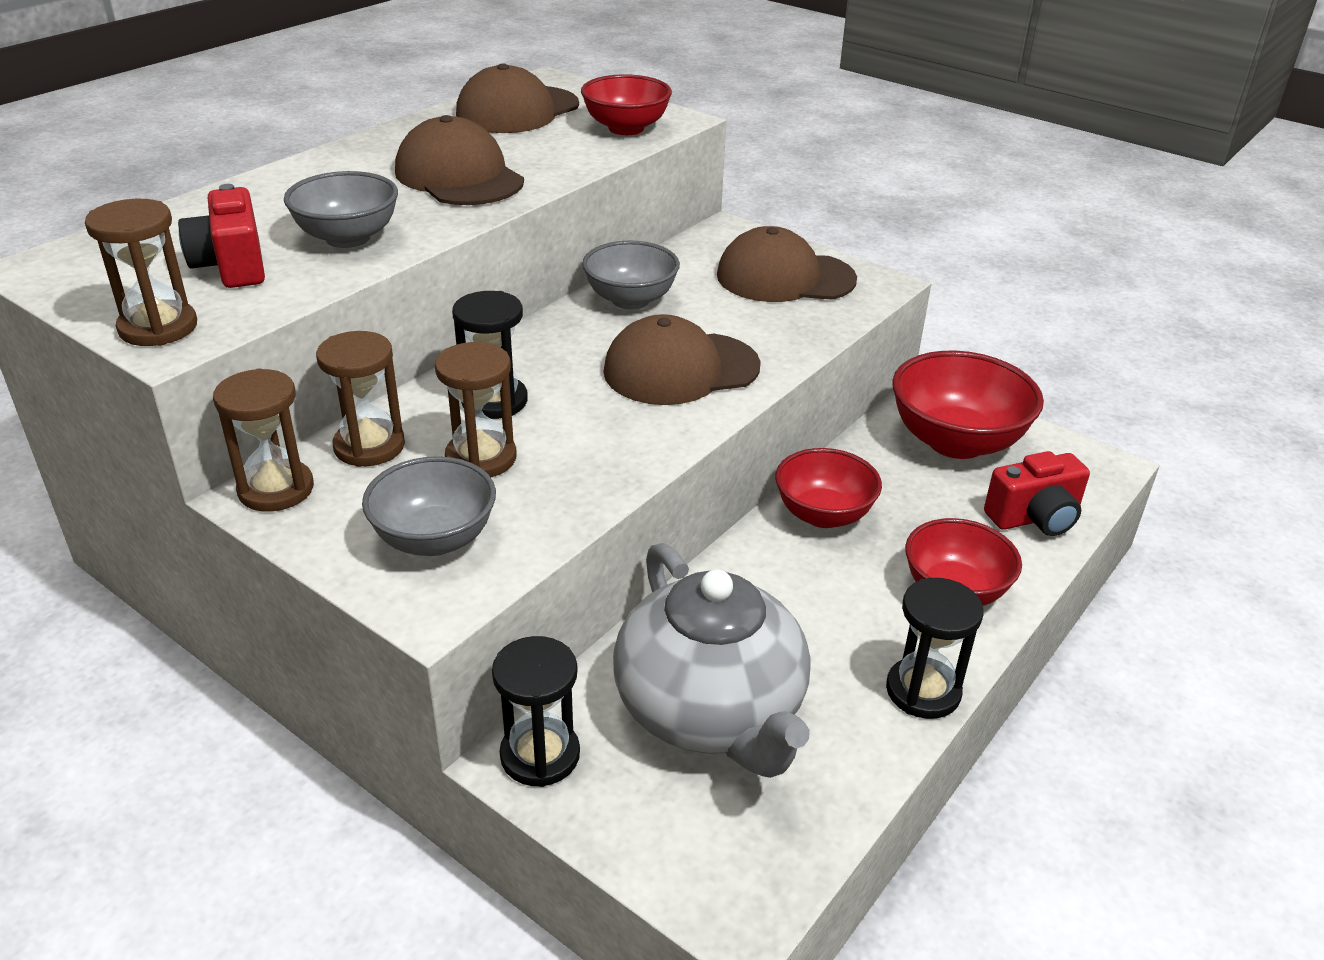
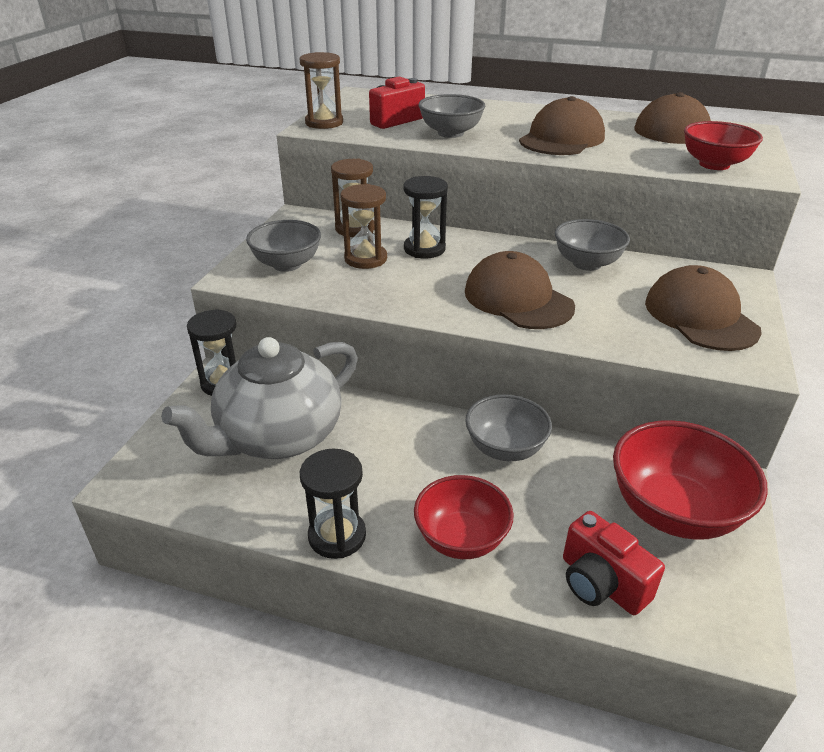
camera: 70 degrees right, 0 degrees up
brown hourglass [213,368,314,512] -> none
red bowl [775,448,882,528] -> grey bowl [465,394,552,461]

